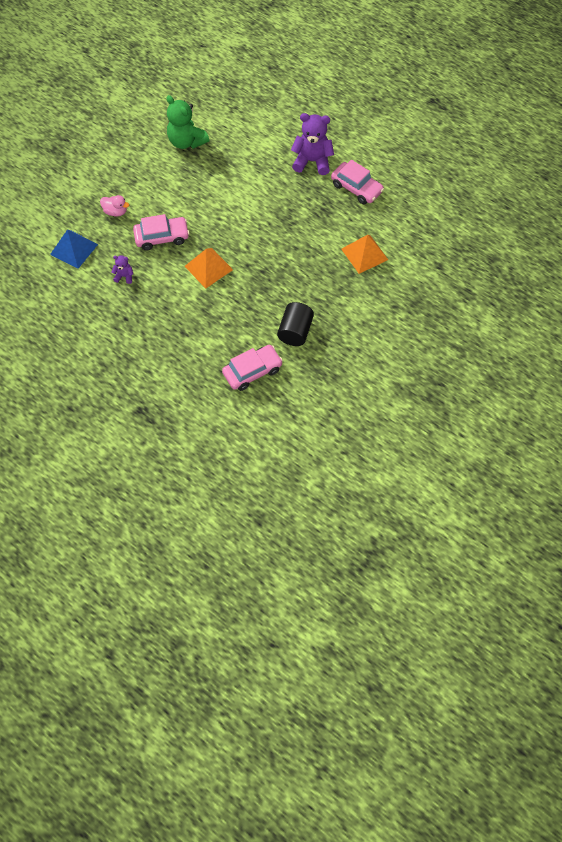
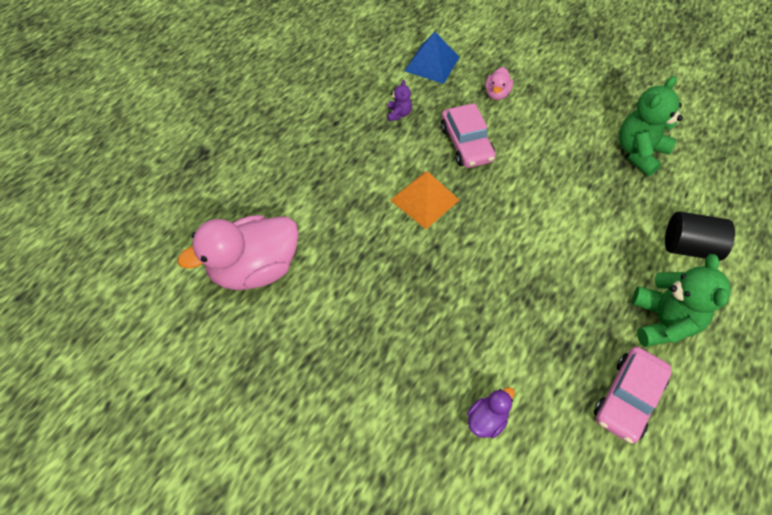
camera: 85 degrees right, 5 degrees down
pink car [222,345,283,391] -> pink duck [178,215,299,290]
black cylinder [277,302,314,346] -> black cylinder moved to [665,211,735,261]
purple teddy bear [291,113,334,175] -> green teddy bear [632,254,731,347]
orange pyramid [341,235,388,274] -> purple duck [467,387,515,438]

